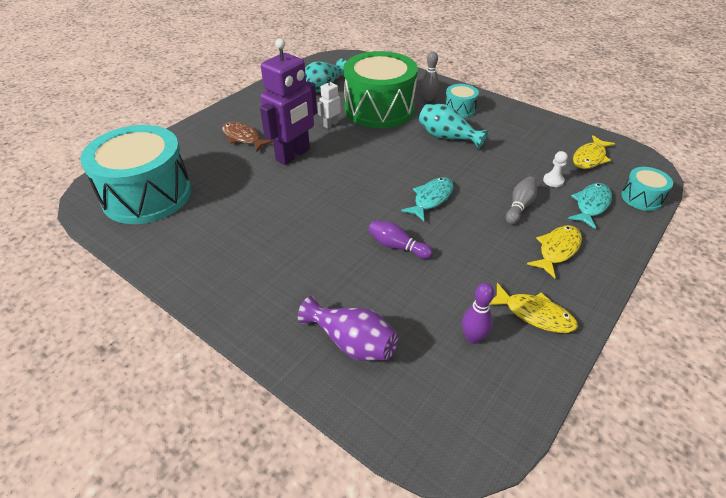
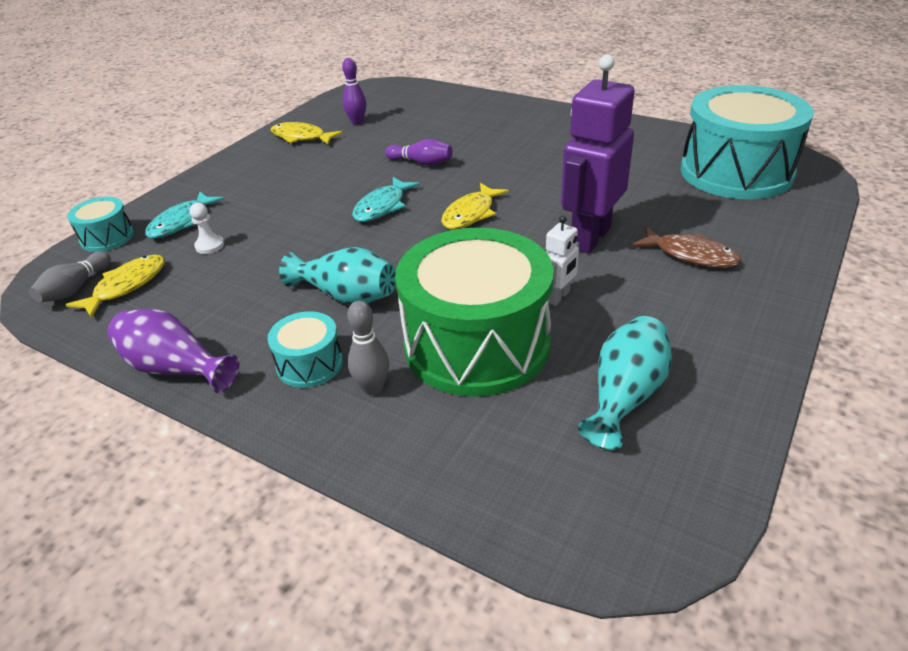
camera: 175 degrees right, 5 degrees down
purple vase [298,296,398,361] -> purple vase moved to [107,309,239,393]
grey bowling pin [506,177,537,224] -> grey bowling pin moved to [29,251,111,303]
yellow fish [527,225,582,278] -> yellow fish moved to [441,183,509,229]

